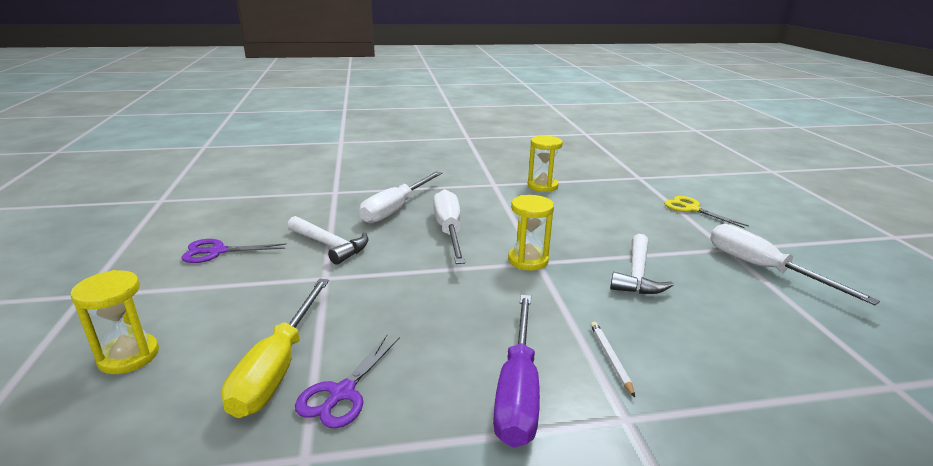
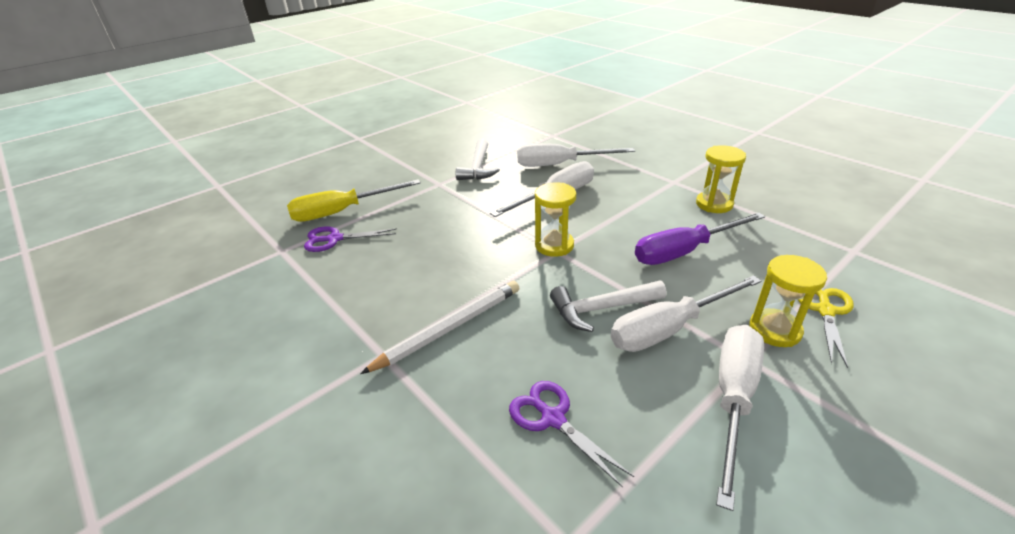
camera: 60 degrees right, 10 degrees up
yellow hourglass [71,270,159,374] -> yellow hourglass moved to [749,255,827,347]
purple scissors [182,239,287,263] -> purple scissors moved to [509,381,634,488]
purple screwdriver [493,295,540,448] -> purple screwdriver moved to [635,212,765,265]
white pencil [591,322,635,397] -> white pencil [360,281,519,374], size x1.91
none -> white screwdriver [611,275,762,352]

